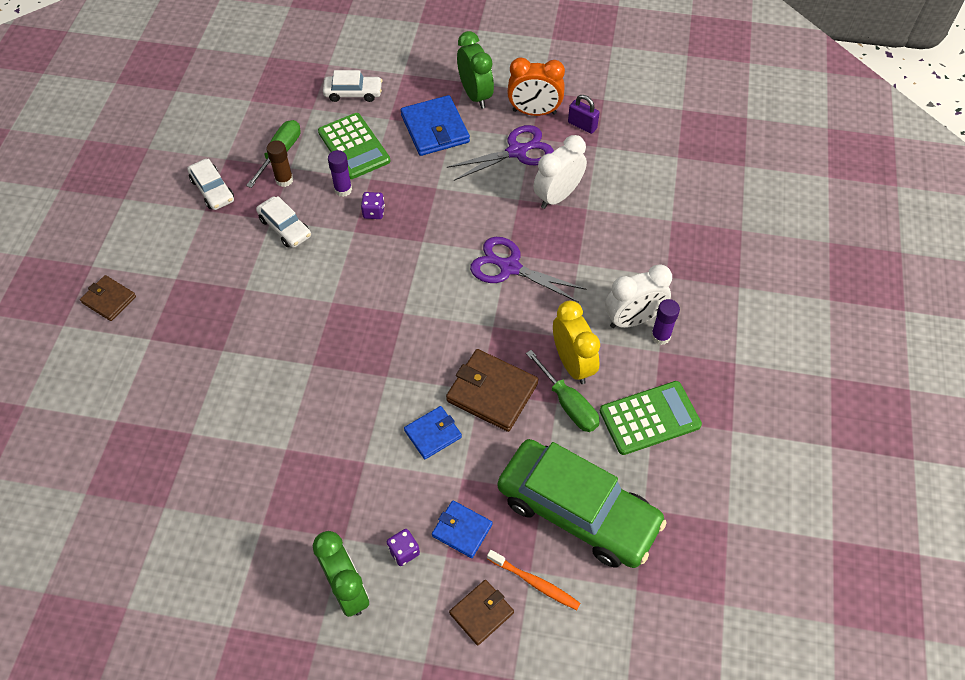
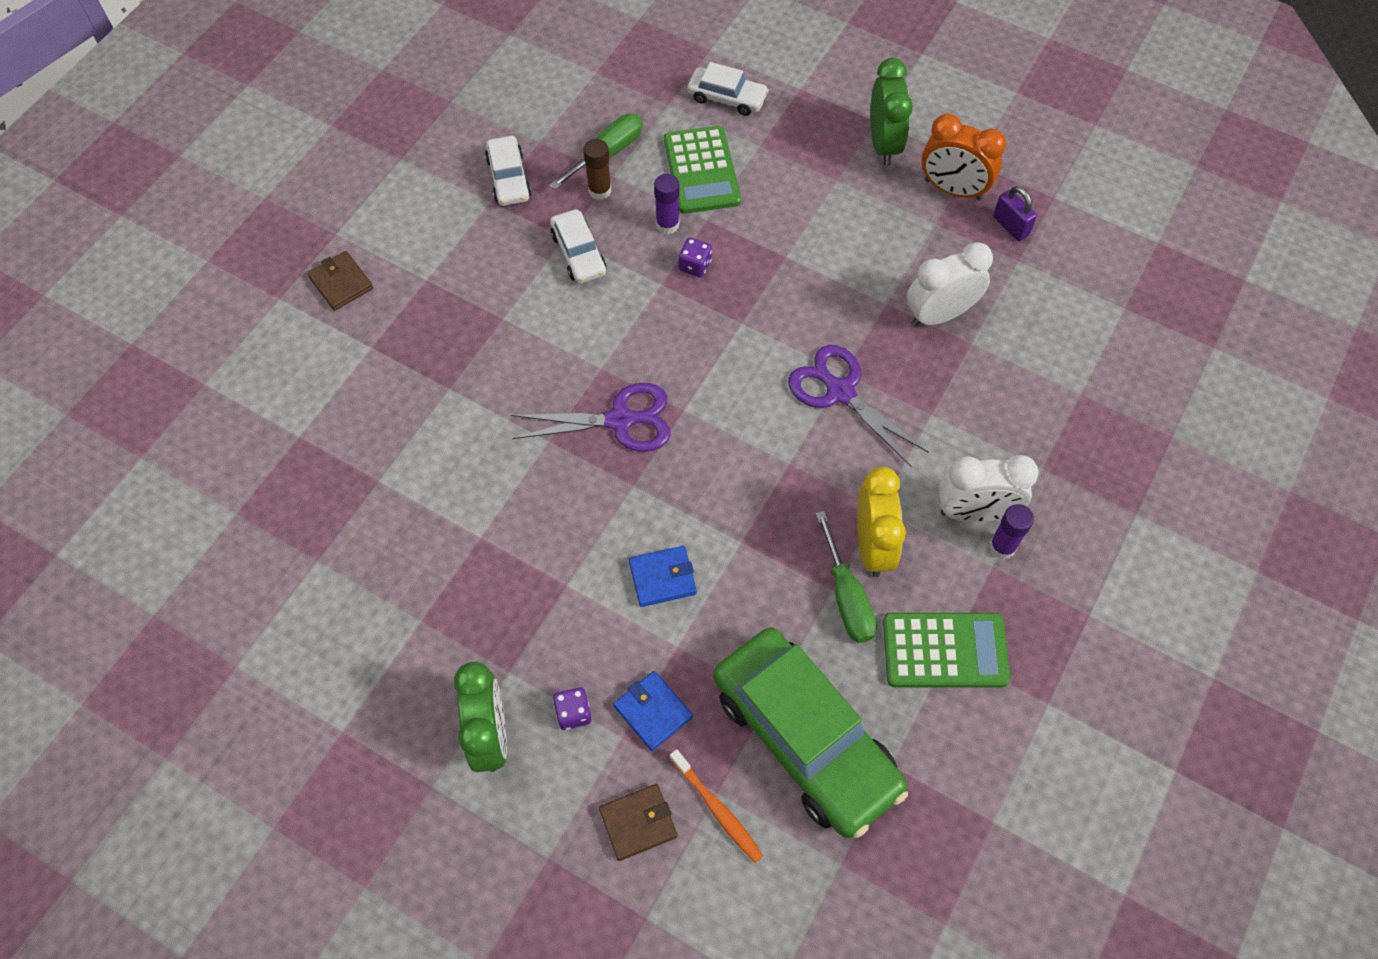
camera: 20 degrees right, 5 degrees up
blue wallet [401,95,470,156] -> none
brown wallet [446,349,538,432] -> none
purple scissors [447,125,554,181] -> purple scissors moved to [511,383,671,452]

